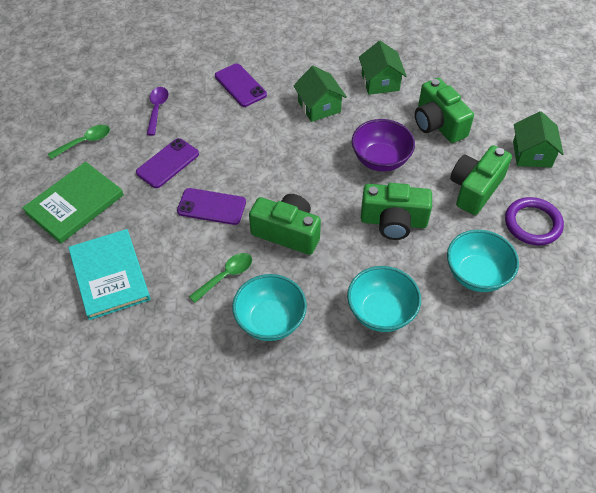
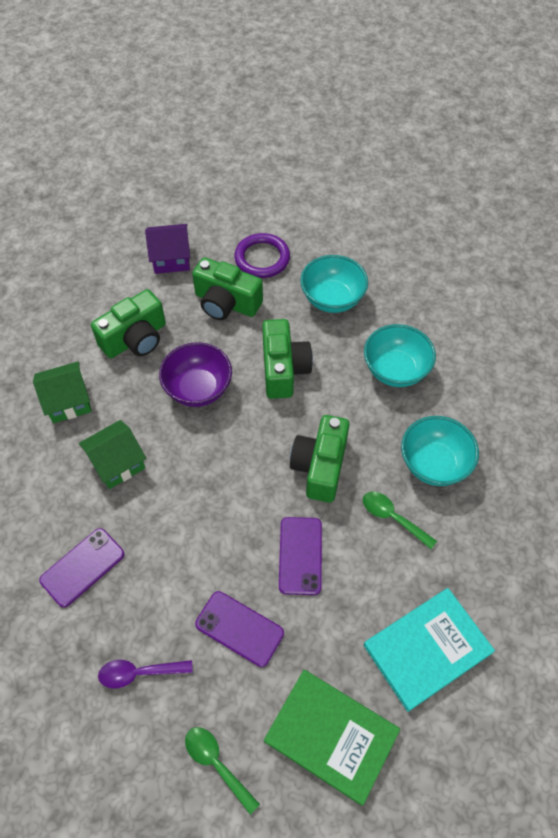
camera: 100 degrees left, 5 degrees up
green house [513,111,563,167] -> purple house [145,224,190,274]

